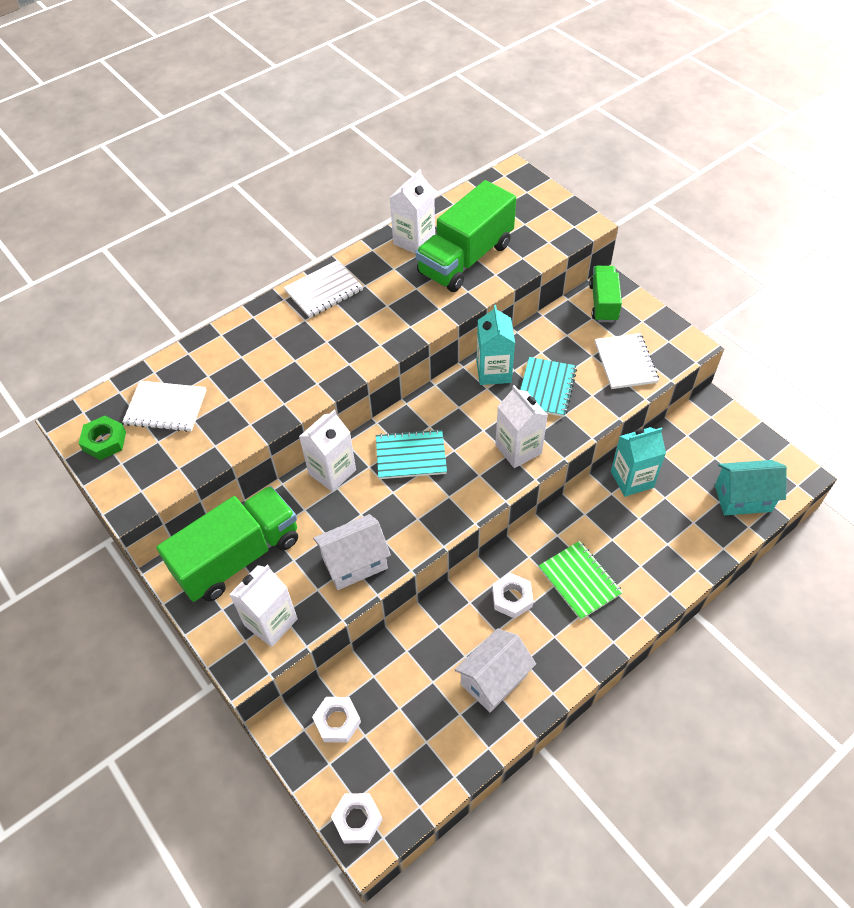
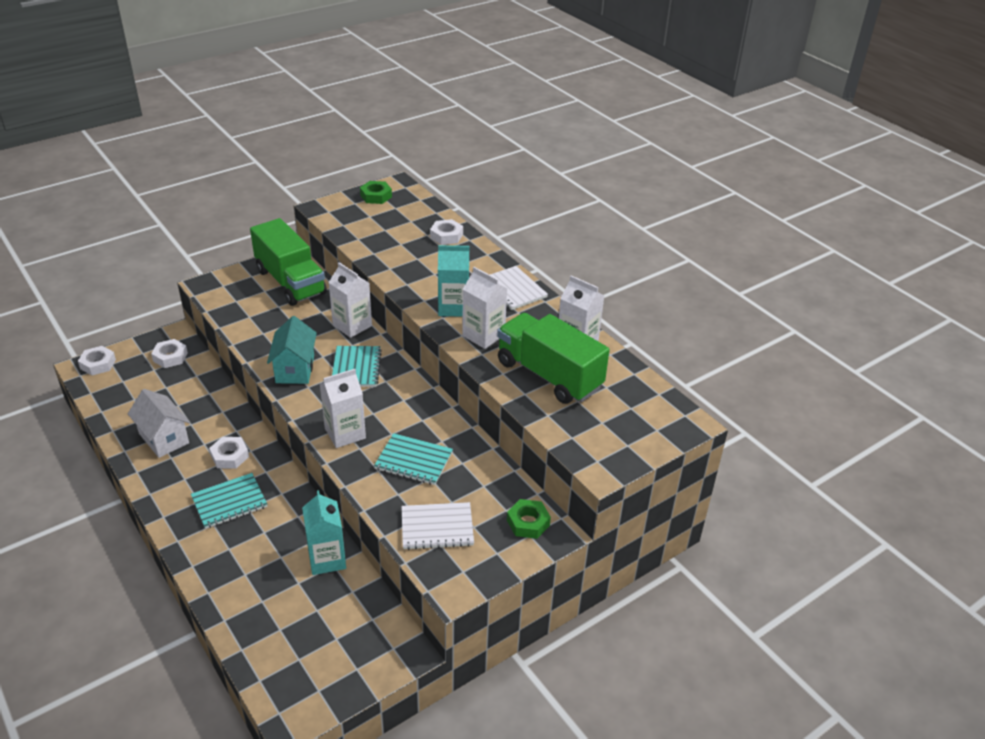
camera: 90 degrees right, 15 degrees down
white notebook [122,381,206,432] -> none
white carton [229,564,298,647] -> white carton moved to [462,267,507,349]
white house [313,514,391,590] -> none
turquoise carton [476,305,515,385] -> turquoise carton moved to [438,245,469,317]
green notebook [539,541,623,620] -> turquoise notebook [191,473,267,529]
green truck [589,266,622,322] -> green nut [507,499,551,539]
turquoise house [715,460,787,515] -> turquoise house moved to [267,316,317,384]
none -> white nut [430,219,463,245]

